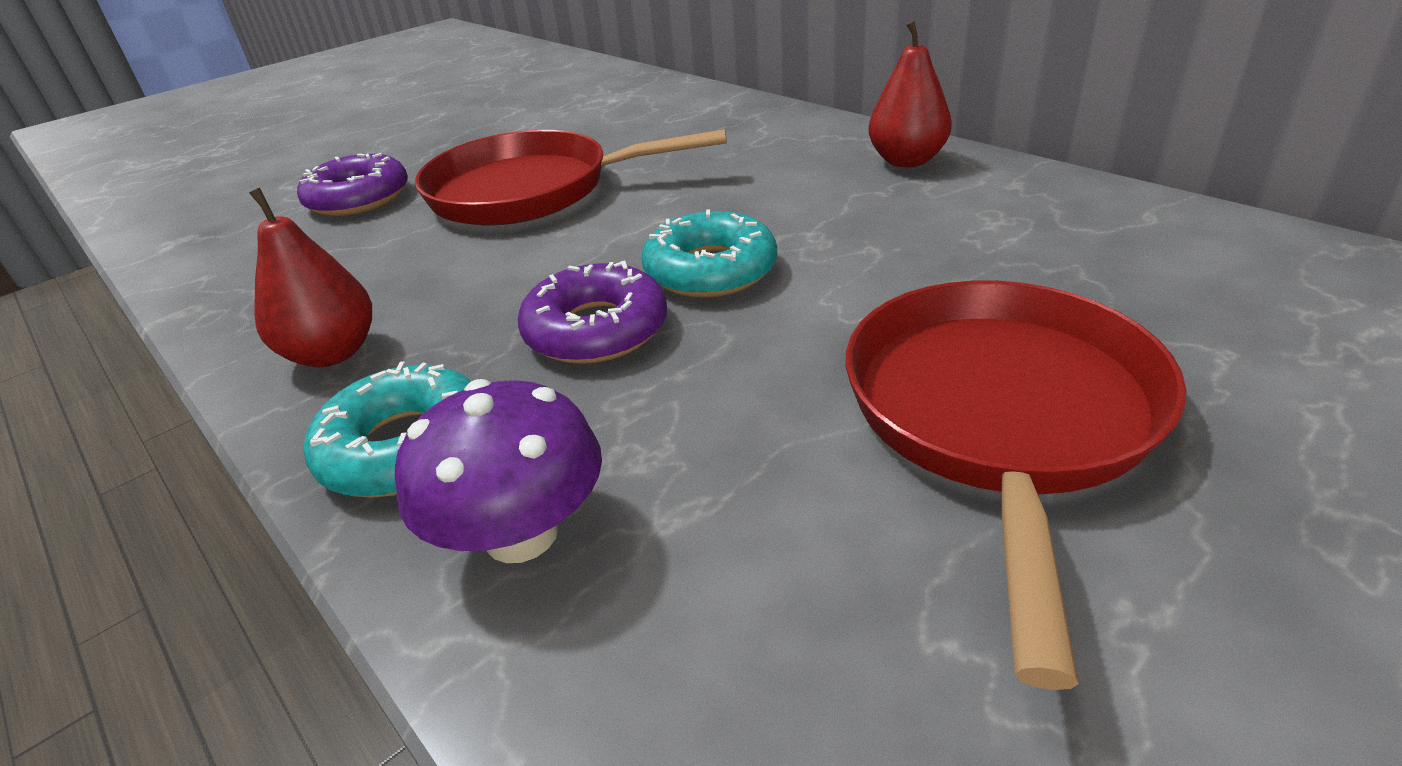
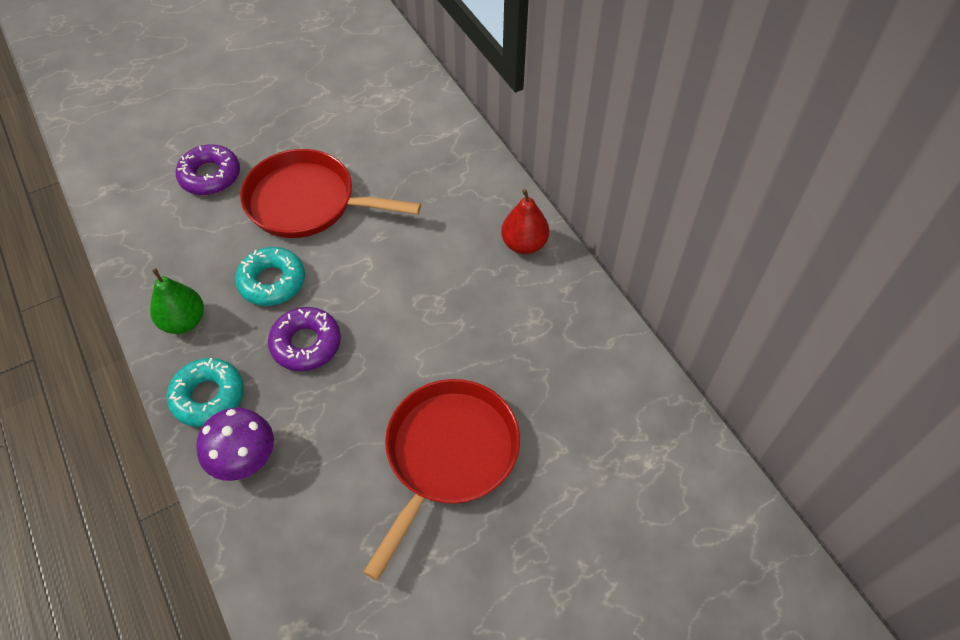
camera: 10 degrees right, 20 degrees up
red pear [249,188,372,367] -> green pear [150,269,204,334]
turquoise donut [642,209,777,298] -> turquoise donut moved to [235,247,305,306]

